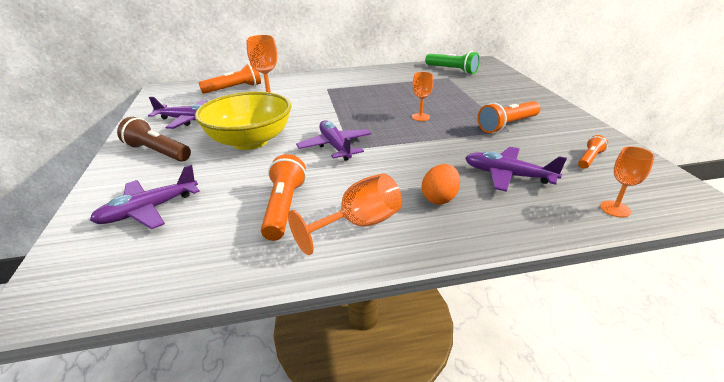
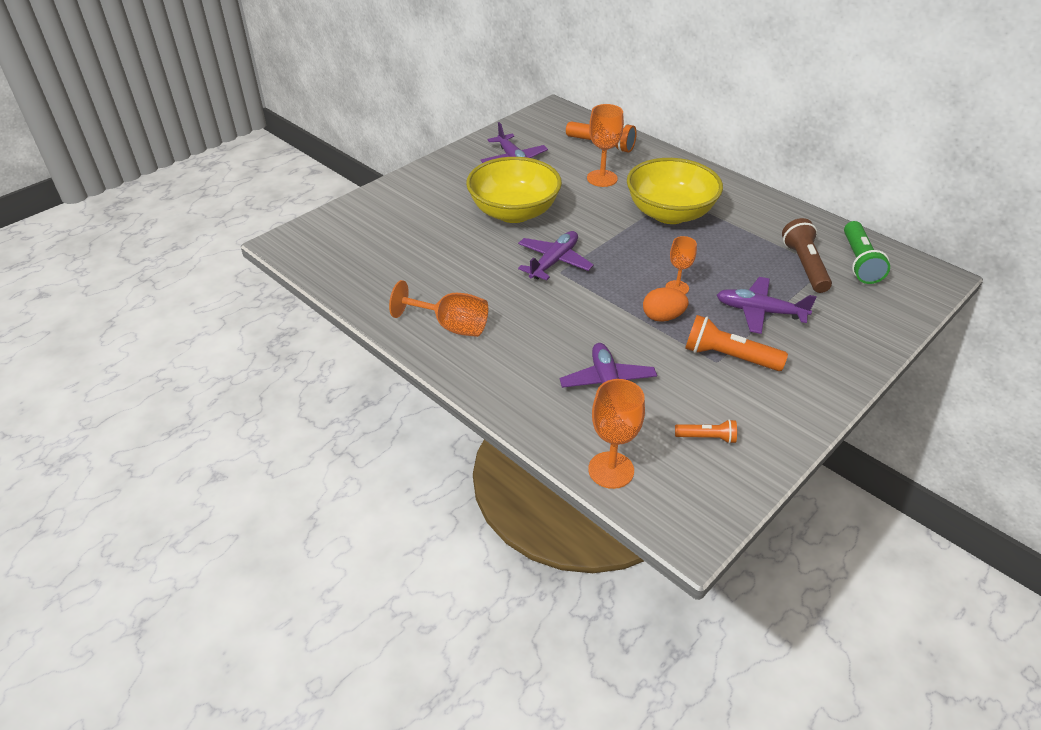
camera: 55 degrees right, 10 degrees up
purple plane [90,164,200,229] -> purple plane moved to [717,277,817,334]
brown flashlight [117,117,191,162] -> brown flashlight moved to [782,218,832,293]
orange flashlight [261,154,306,241] -> none
orange egg [422,164,460,205] -> orange egg moved to [643,287,689,322]
orange goblet [600,146,655,217] -> orange goblet [588,379,645,489], size x1.55
none -> yellow bowl [627,158,723,224]

